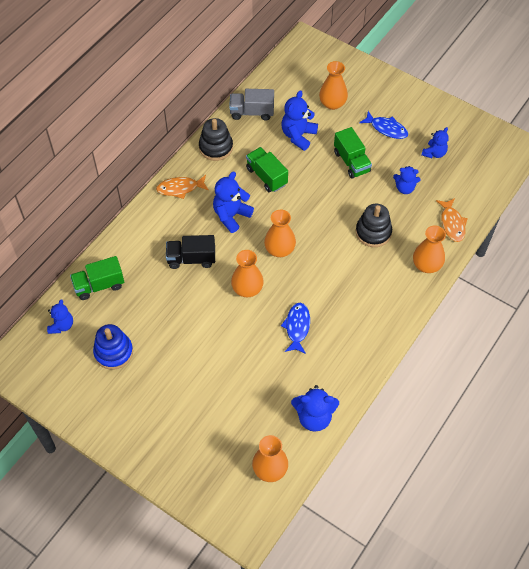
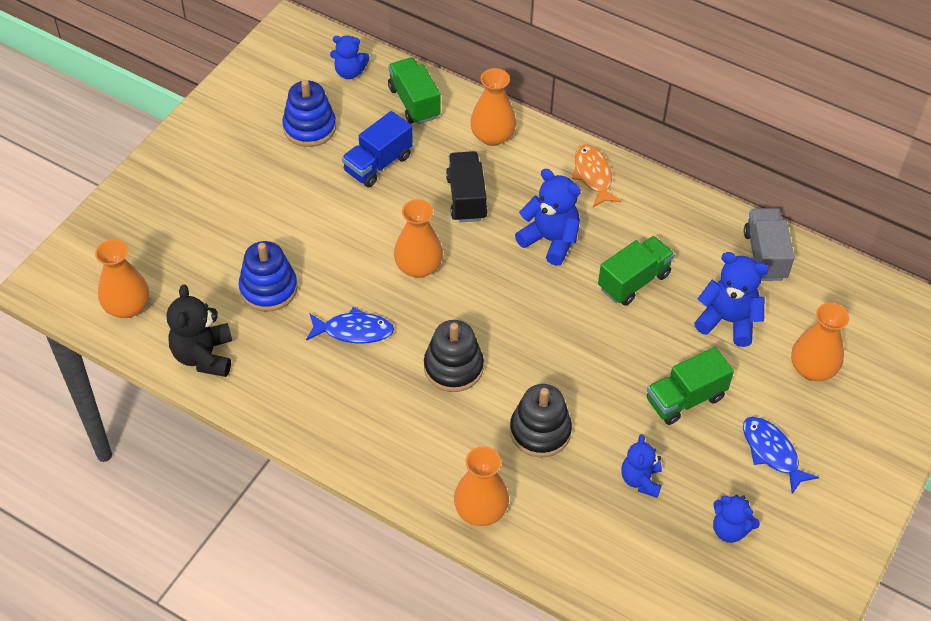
camera: 85 degrees right, 5 degrees down
black stacking toy [199,118,233,161] -> black stacking toy moved to [424,320,484,392]
orange vase [264,210,296,257] -> orange vase moved to [470,68,516,146]
blue teddy bear [291,385,339,431] -> black teddy bear [167,285,232,377]
blue fish [359,111,408,139] -> blue fish turned 120 degrees clockwise [743,416,819,494]
orange fish [436,198,468,242] -> none
none -> blue stacking toy [239,241,298,312]
none -> blue truck [342,111,413,187]

